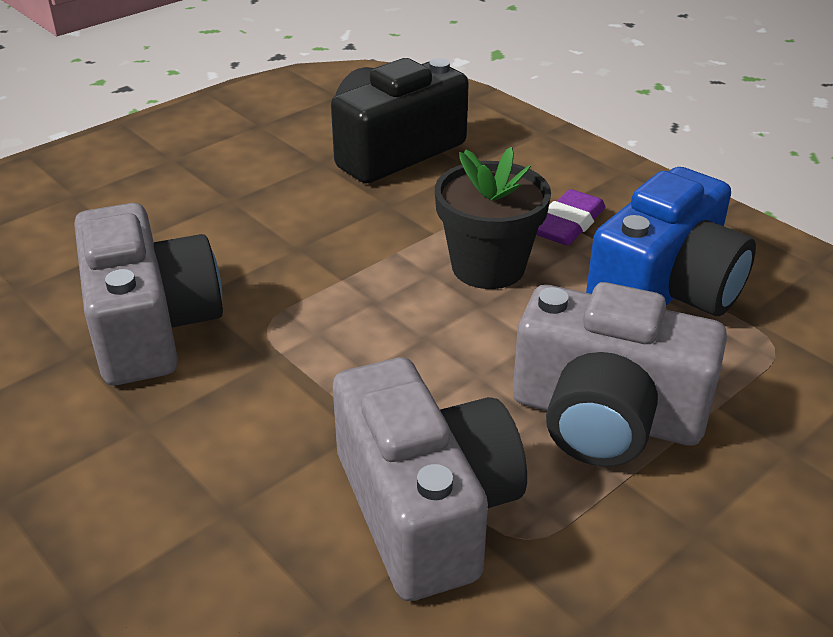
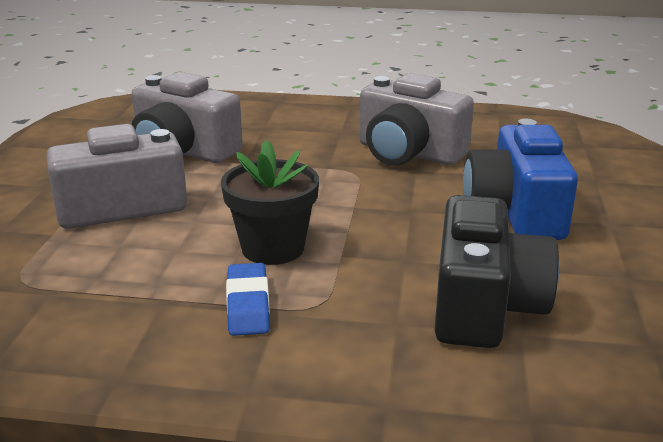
camera: 140 degrees right, 10 degrees down
purple eraser [536,189,606,246] -> blue eraser [226,263,270,336]
blue camera [586,167,756,316] -> blue camera moved to [463,119,578,240]

